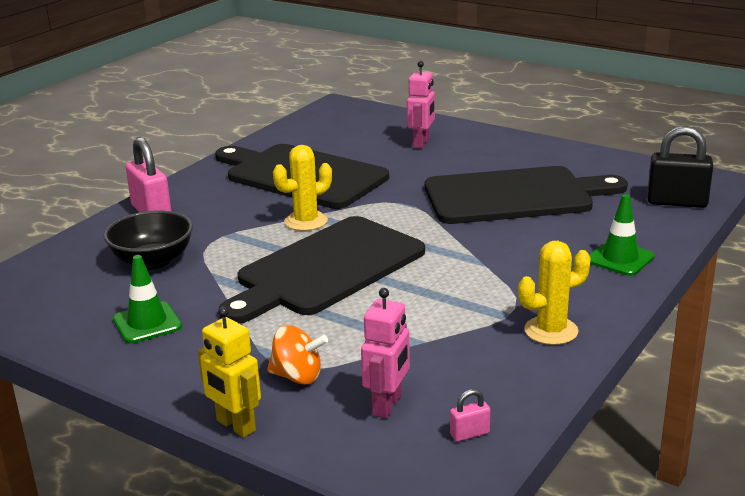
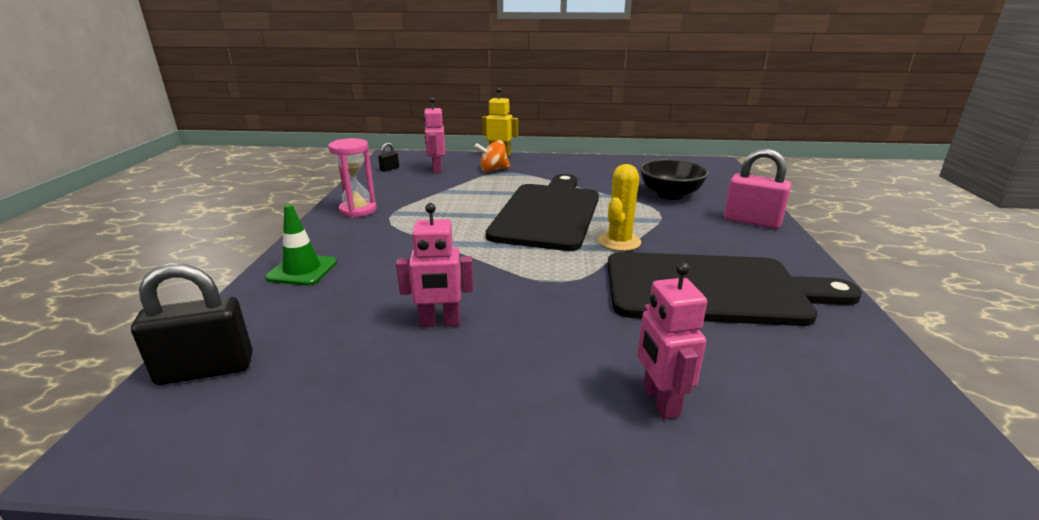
camera: 150 degrees right, 0 degrees up
green traffic cone [113,255,182,343] -> none
black cutting board [425,166,628,224] -> pink robot [396,203,474,327]
pink padlock [450,389,490,442] -> black padlock [378,143,399,172]
yellow cactus [518,241,591,345] -> pink hourglass [328,138,377,218]

